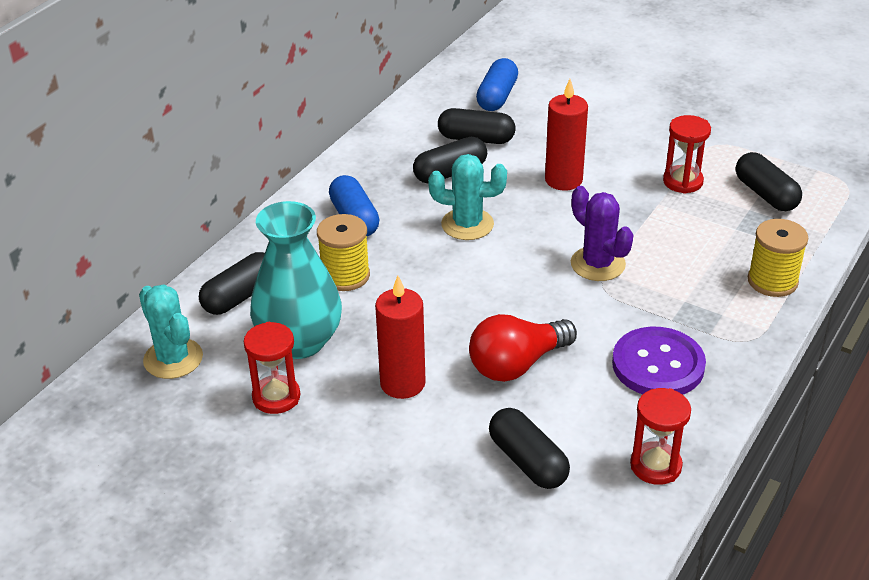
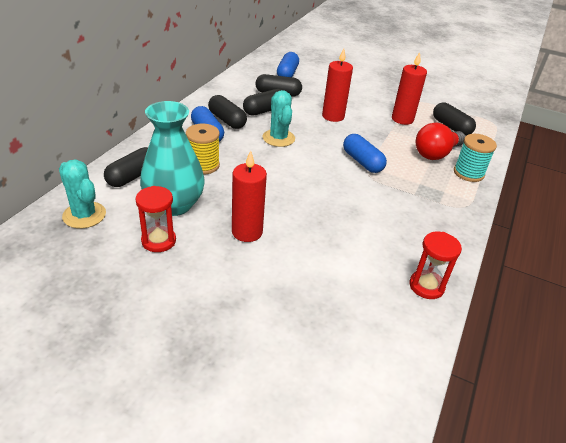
camera: 10 degrees left, 0 degrees up
turquoise cactus [428,154,507,240] -> turquoise cactus turned 75 degrees clockwise [263,90,295,147]
red light bulb [469,314,577,382] -> red light bulb moved to [416,123,465,160]
black capsule [489,408,570,489] -> black capsule moved to [208,95,247,129]
purple cactus [571,186,634,281] -> blue capsule [343,134,387,173]
purple button [612,327,706,395] -> none
red hourglass [663,115,711,194] -> red candle [392,52,427,125]
yellow spool [748,219,809,297] -> turquoise spool [454,134,497,182]

